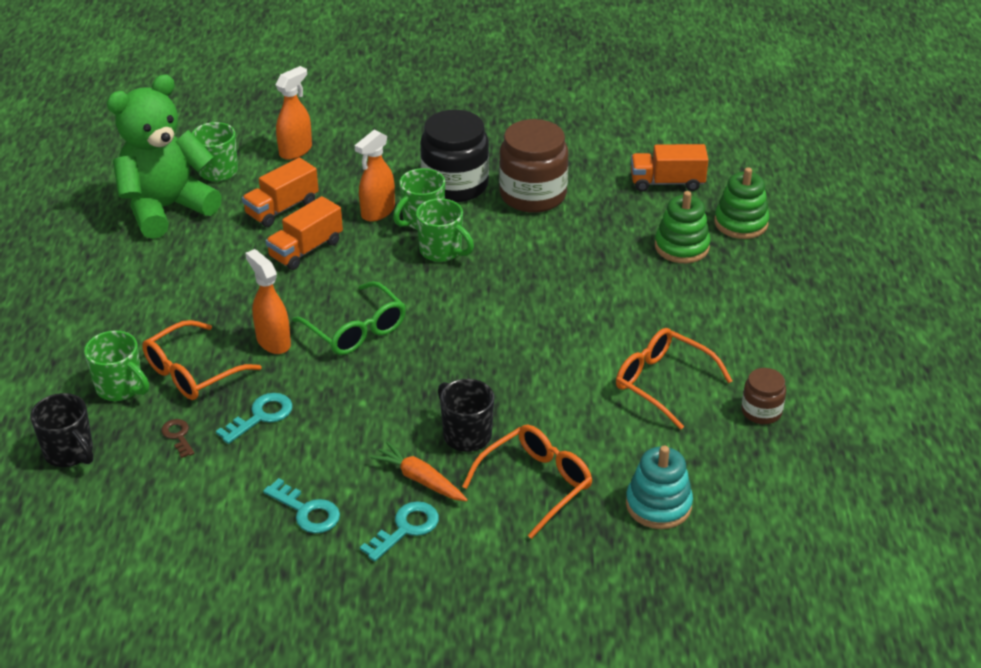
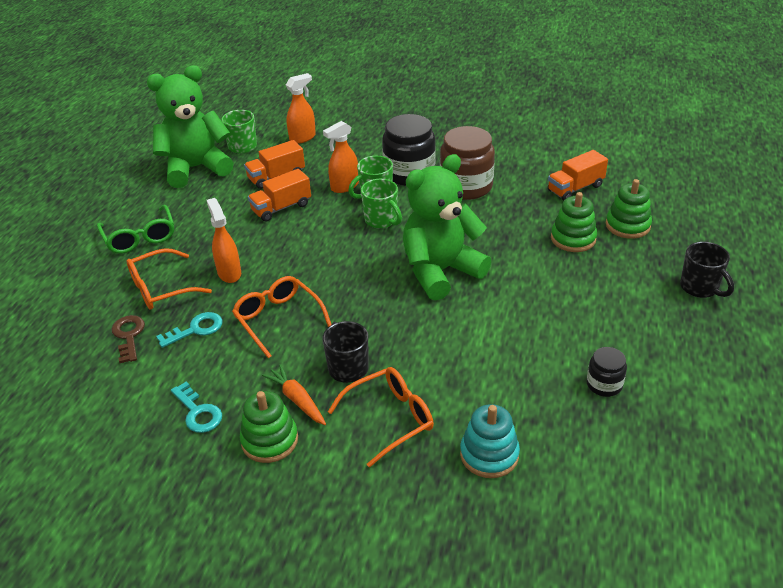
camera: 15 degrees right, 0 degrees up
black mug [30,393,93,467] -> black mug moved to [680,242,734,298]
green mug [84,331,149,401] -> none
brown key [161,419,195,458] -> brown key [112,315,145,363], size x1.52
green glasses [292,281,406,355] -> green glasses moved to [97,205,174,254]
turquoise key [360,501,439,561] -> green stacking toy [240,391,298,463]
orange glasses [616,328,732,430] -> orange glasses moved to [232,276,331,359]
orange truck [631,144,708,192] -> orange truck turned 45 degrees counterclockwise [548,150,608,201]
brown jar [741,368,786,424] -> black jar [586,347,627,397]
none -> green teddy bear [403,154,491,301]

